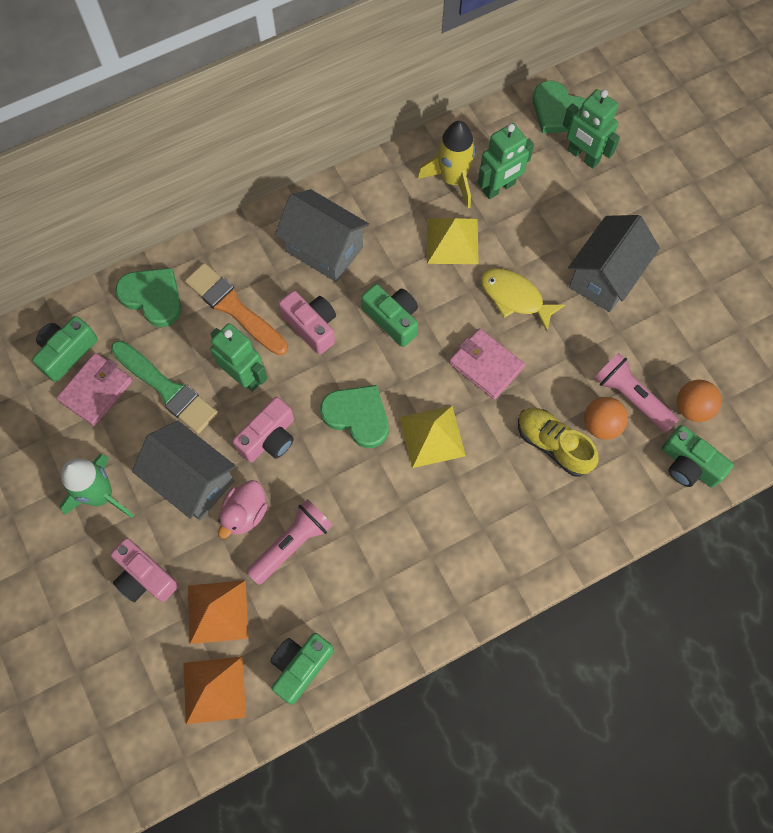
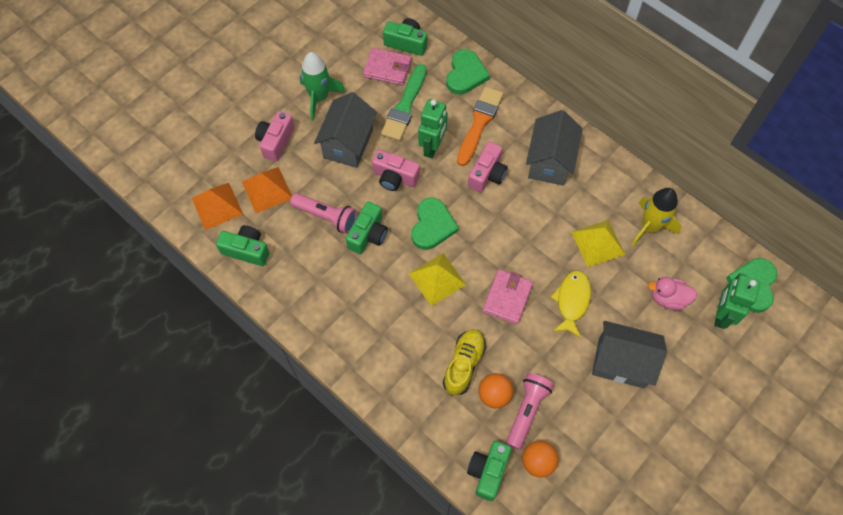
camera: 70 degrees right, 5 degrees down
pink duck [218,480,268,539] -> pink duck moved to [648,277,697,310]
green camera [361,284,418,347] -> green camera moved to [346,201,388,254]
green robot [478,123,534,199] -> none

